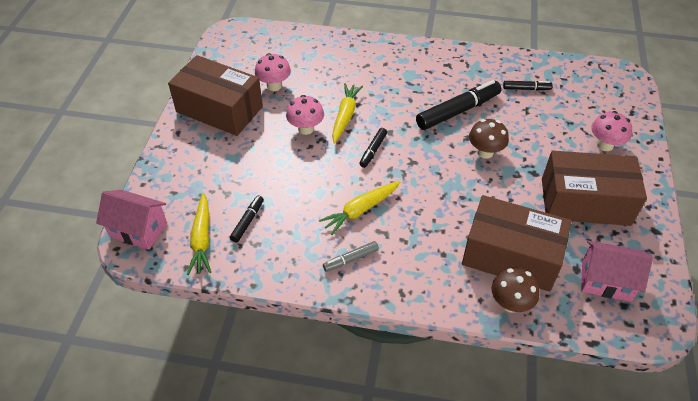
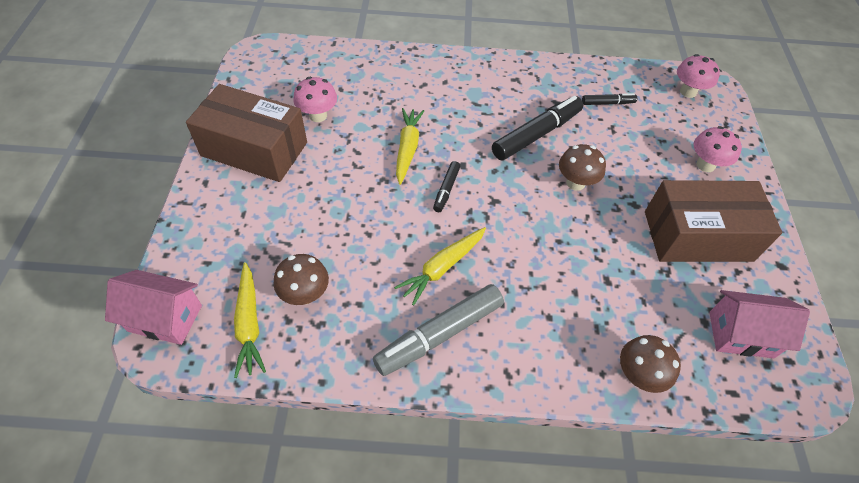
camera: 10 degrees left, 5 degrees up
black marker [230,195,264,243] -> brown mushroom [274,254,329,305]
pink mushroom [286,95,324,135] -> pink mushroom moved to [677,54,720,98]
grey marker [323,241,379,272] -> grey marker [373,284,504,376], size x1.97
brown box [462,195,572,292] -> none

